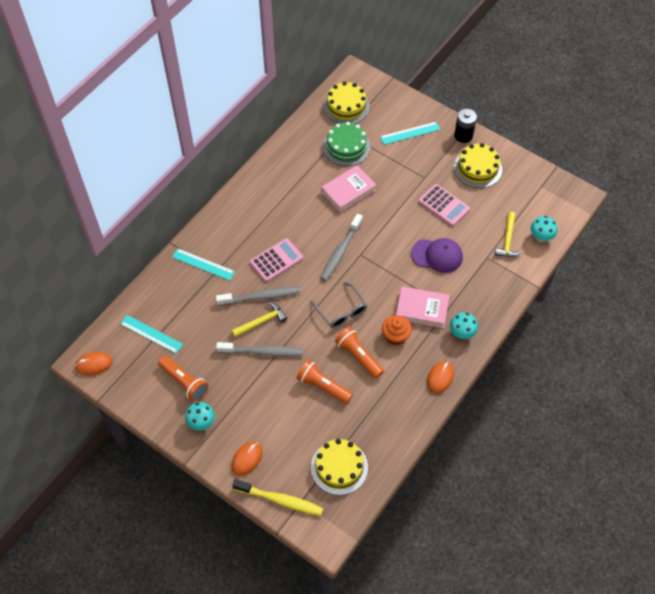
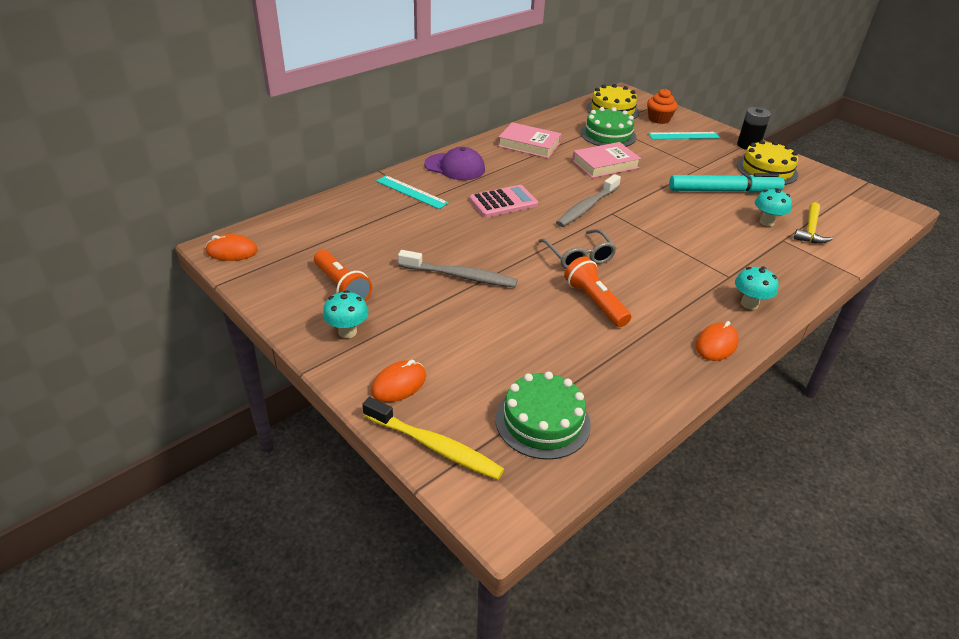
camera: 10 degrees right, 20 degrees down
turquoise ruler [120,315,183,354] -> none
grey toothbrush [216,286,300,306] -> none
yellow hammer [231,302,287,337] -> none
orange flashlight [296,360,353,404] -> none
yellow cake [311,439,368,495] -> green cake [495,372,591,460]
orange cupcake [382,315,412,345] -> orange cupcake moved to [647,89,677,124]
pink book [396,286,450,328] -> pink book moved to [498,122,561,158]
purple cap [411,238,463,273] -> purple cap moved to [424,147,485,180]
pink calculator [419,184,470,227] -> turquoise marker [669,173,785,193]
turquoise mushroom [531,216,557,242] -> turquoise mushroom moved to [755,188,792,226]

